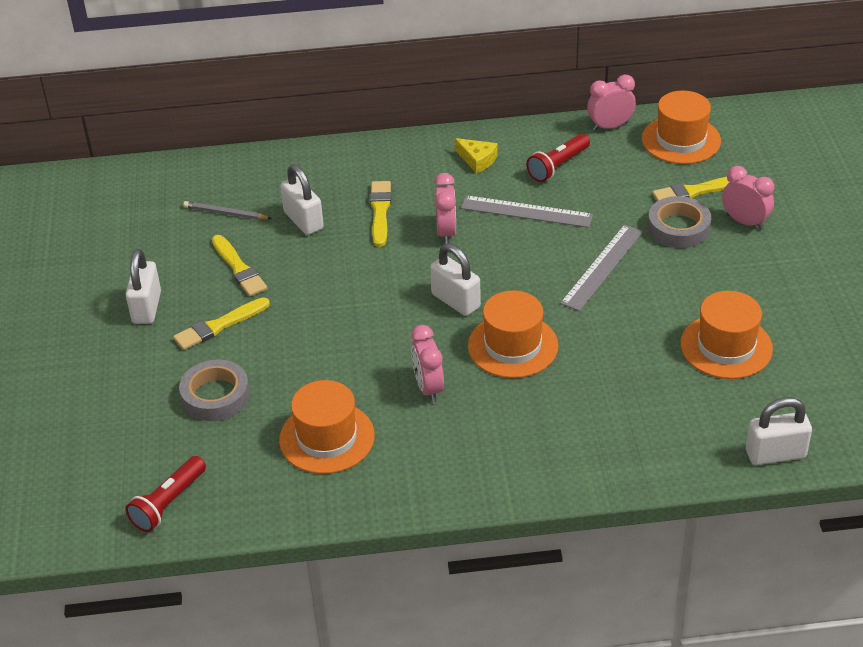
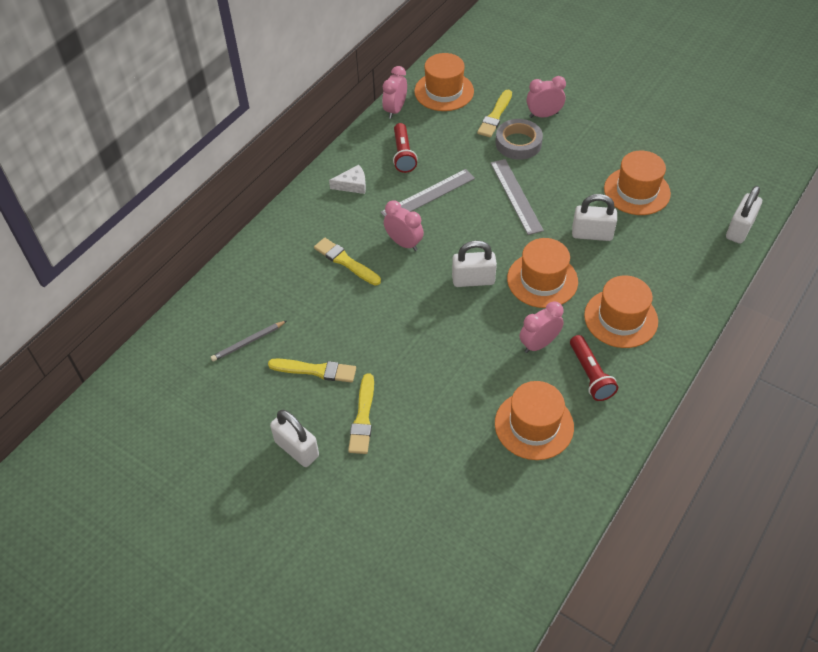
camera: 50 degrees left, 10 degrees up
red flashlight [125,456,206,532] -> red flashlight moved to [570,335,618,401]
grey tape [179,359,250,421] -> none
white padlock [280,164,324,235] -> white padlock moved to [572,194,617,241]
pink clock [411,325,444,403] -> pink clock turned 120 degrees clockwise [520,301,564,353]
yellow cheese [455,138,498,174] -> white cheese [329,165,366,194]
none -> orange hat [584,275,658,348]

